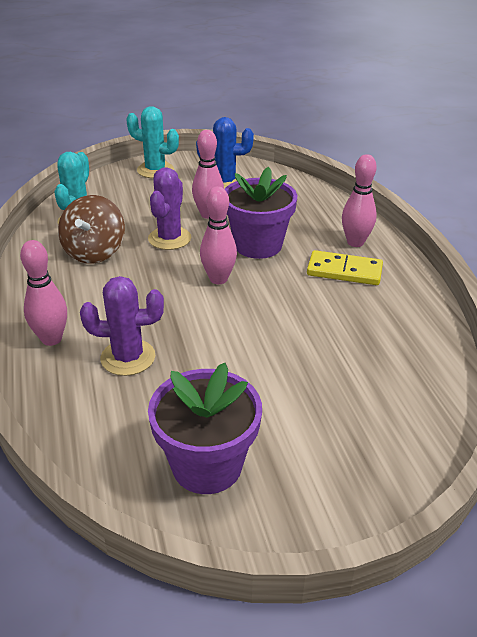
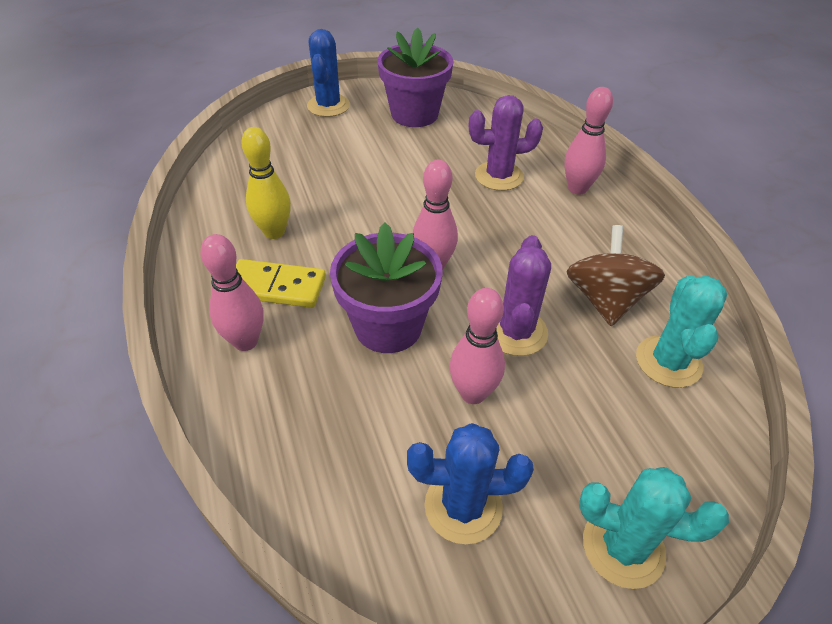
camera: 175 degrees right, 10 degrees up
none -> yellow bowling pin [241,127,291,239]
none -> blue cactus [307,29,350,117]

